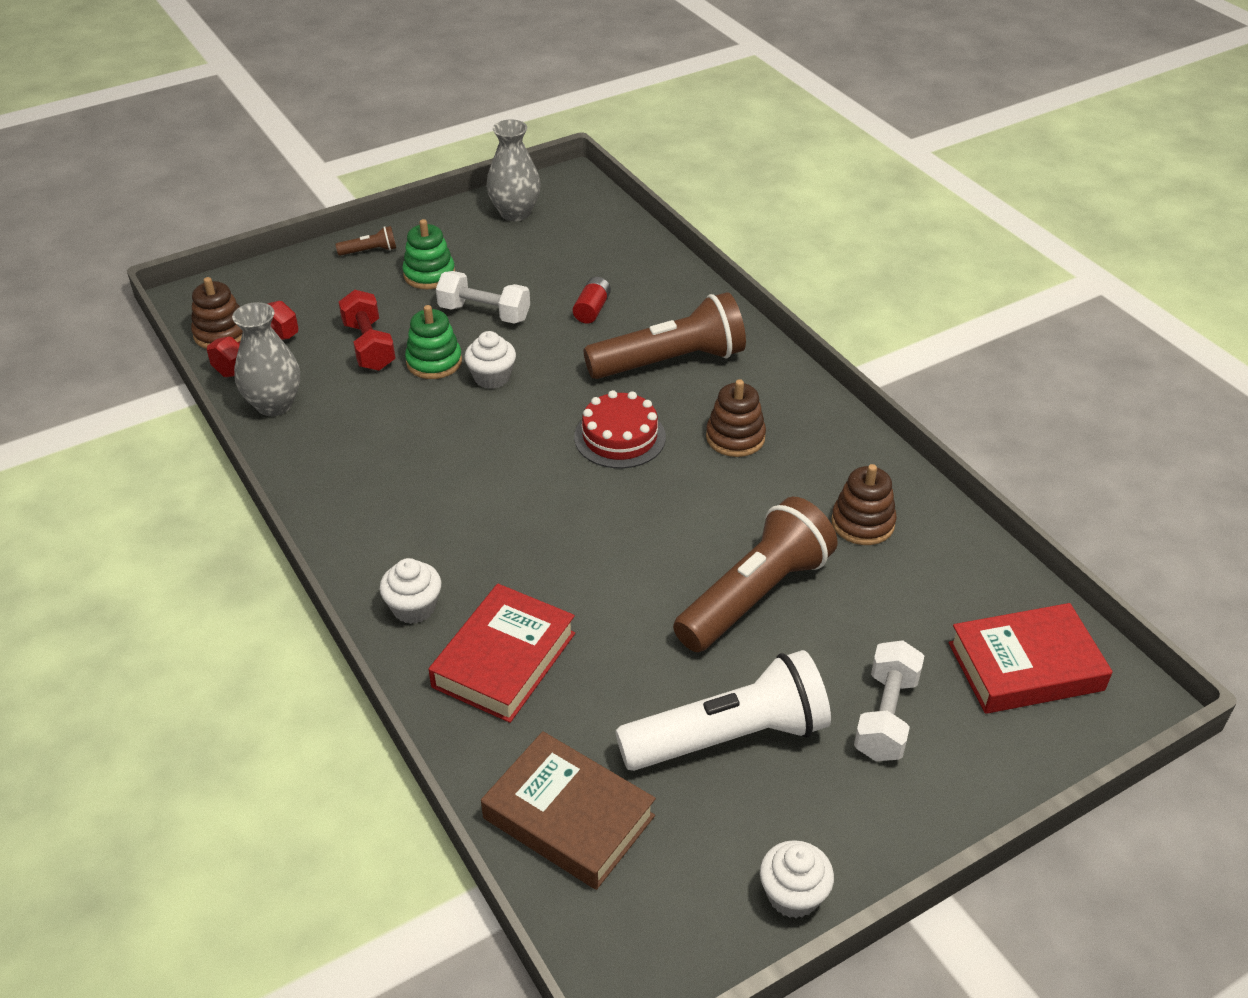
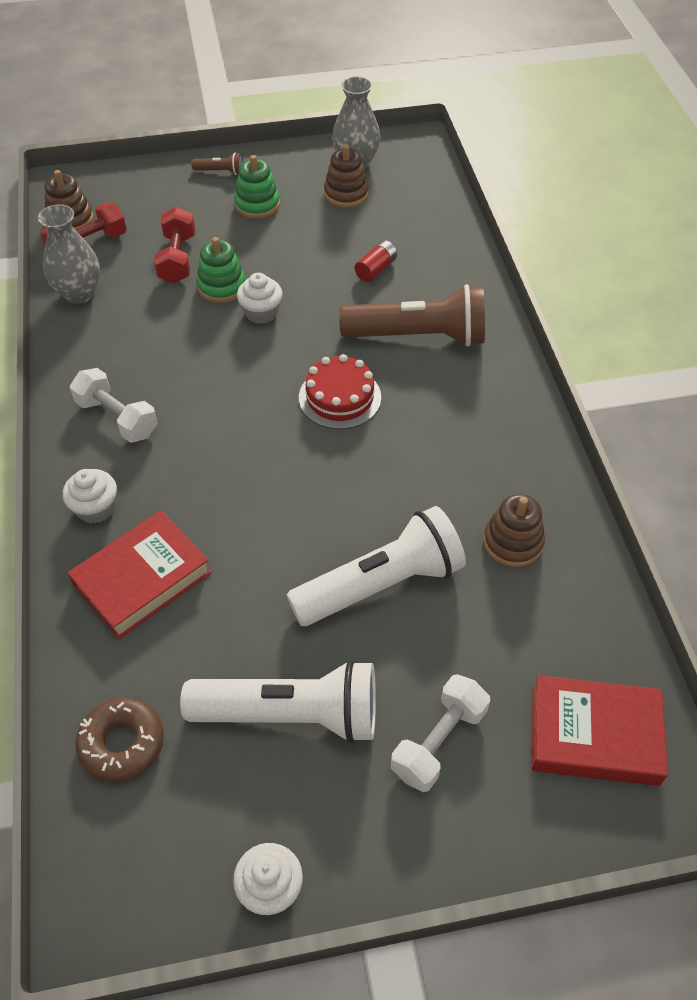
camera: 20 degrees right, 10 degrees up
white dumbbell [436,271,530,324] -> white dumbbell moved to [70,368,158,443]
brown book [481,731,656,890] -> brown donut [75,698,164,782]
brown flashlight [673,496,838,652] -> white flashlight [287,506,466,626]
brown stacking toy [706,379,766,457] -> brown stacking toy moved to [324,144,369,208]

